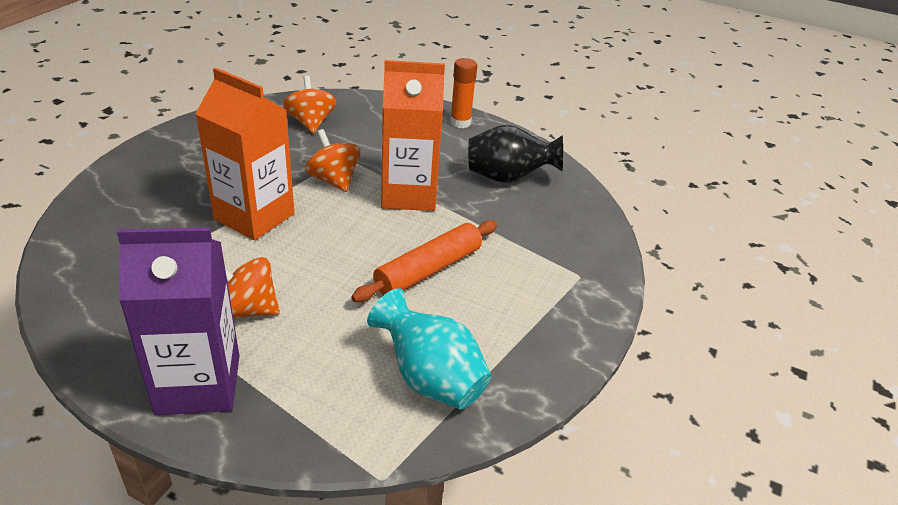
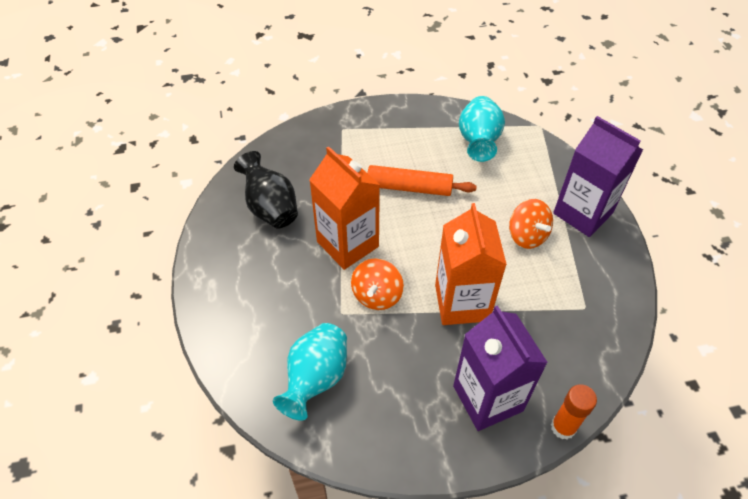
camera: 125 degrees left, 15 degrees up
orange spinning top [283,75,336,133] -> turquoise vase [273,323,347,421]
orange glue stick [450,58,477,128] -> orange glue stick moved to [551,385,597,440]
none -> purple carton [453,305,548,431]

